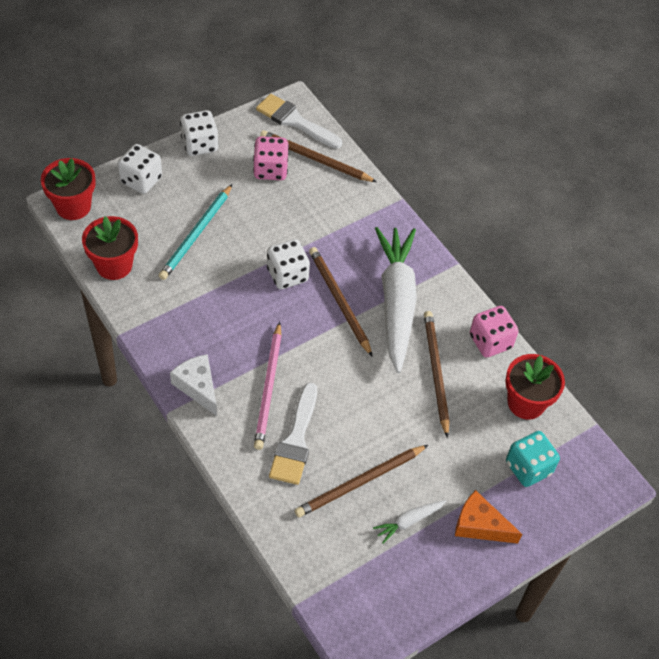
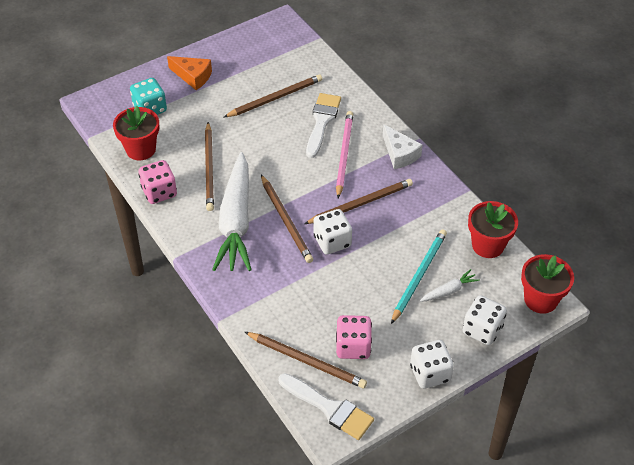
camera: 175 degrees left, 5 degrees down
white carrot [373,500,446,544] -> white carrot moved to [420,269,480,302]
none -> brown pencil [304,179,413,224]

